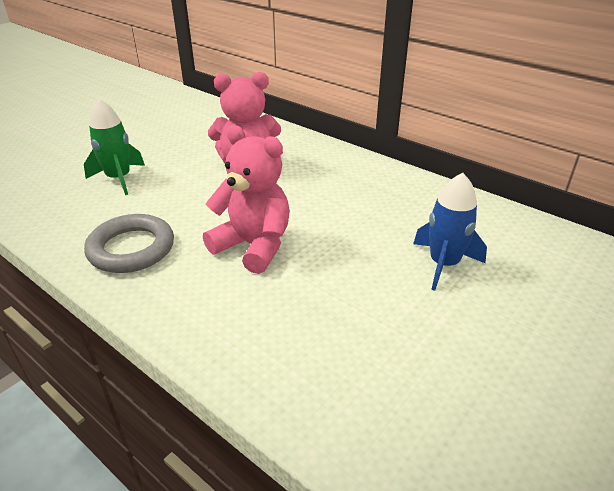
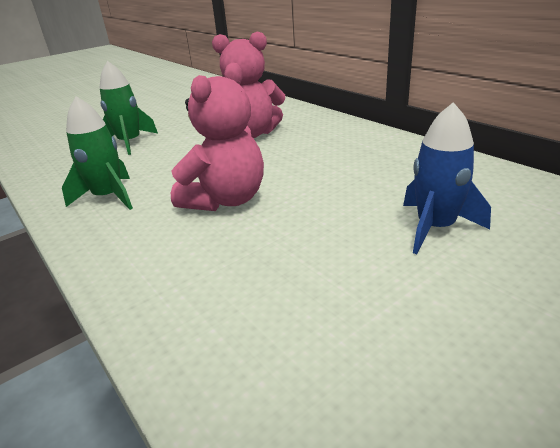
camera: 15 degrees right, 5 degrees down
grey ring [84,214,174,273] -> green rocket [62,96,133,210]
pink teddy bear [203,125,290,274] -> pink teddy bear turned 75 degrees clockwise [171,62,264,211]

